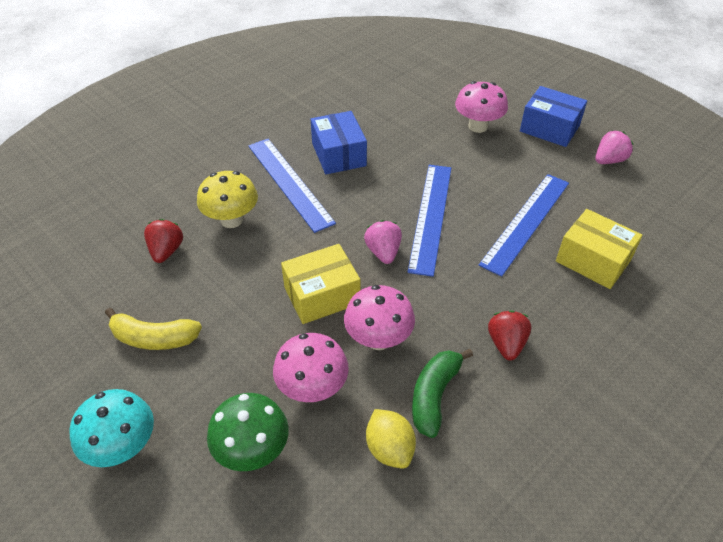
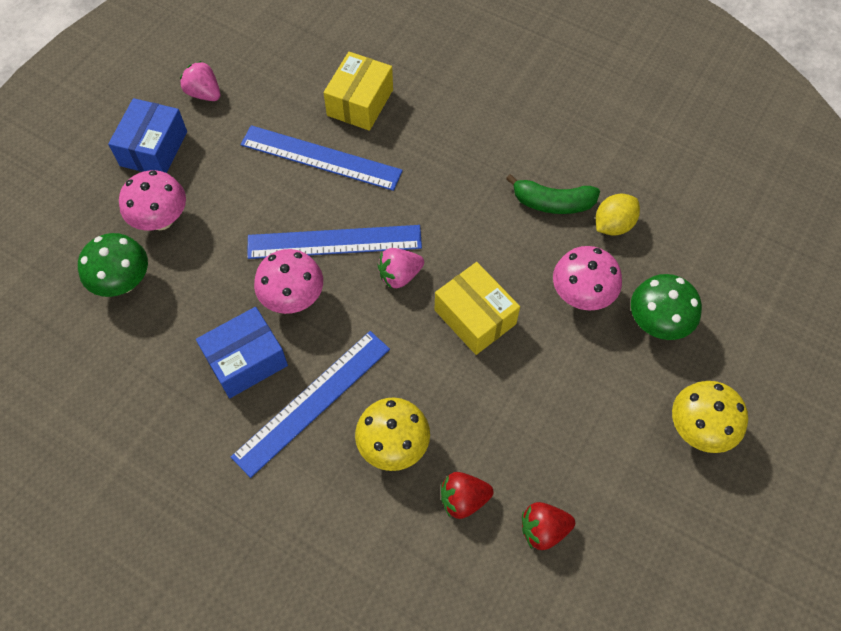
camera: 105 degrees left, 15 degrees up
turquoise mushroom [69,389,154,467] -> yellow mushroom [672,381,748,453]
yellow banana [105,308,202,350] -> none
pink mushroom [344,285,415,350] -> pink mushroom moved to [254,249,323,314]
red strawberry [488,311,531,361] -> red strawberry moved to [522,502,575,550]
none -> green mushroom [78,233,148,297]

